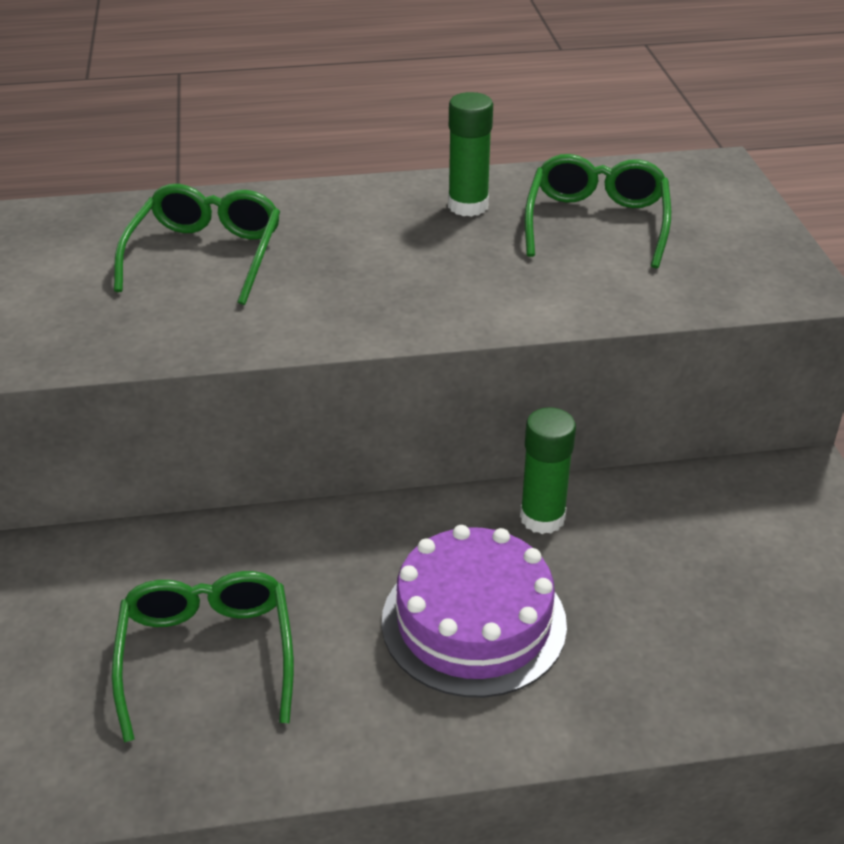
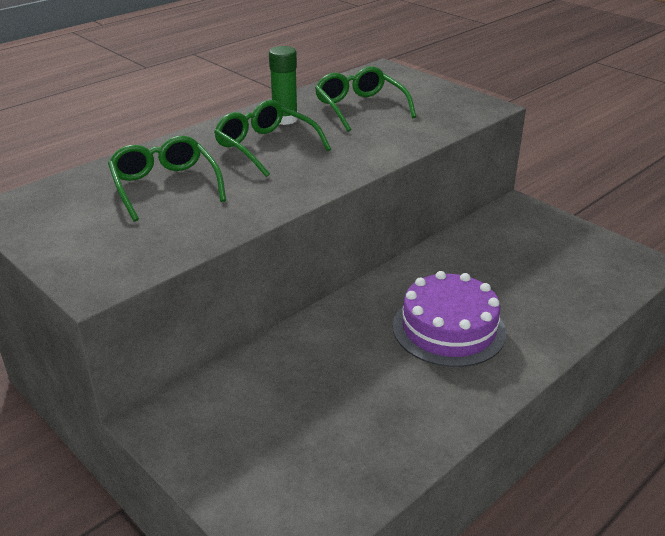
camera: 35 degrees left, 5 degrees down
green glasses [112,571,294,742] -> green glasses moved to [214,100,331,177]
green glue stick [520,407,576,534] -> none

